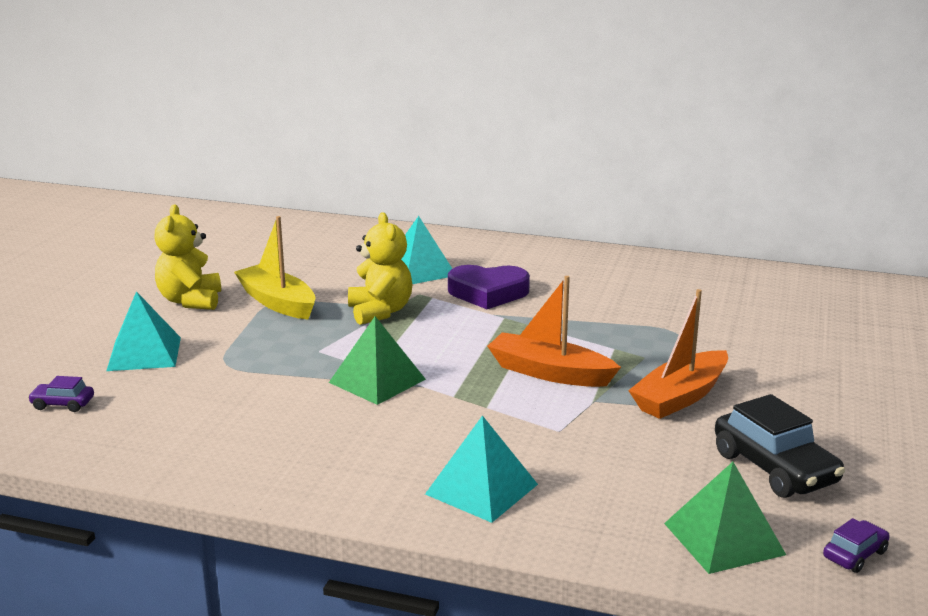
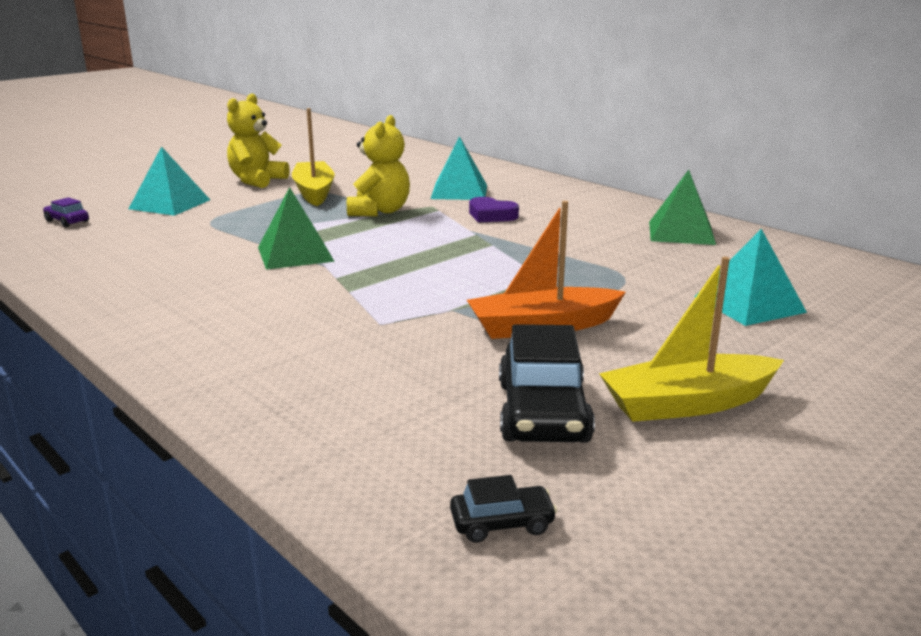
camera: 30 degrees right, 0 degrees up
turquoise pyramid [425,415,538,523] -> turquoise pyramid moved to [694,229,807,326]
purple heart [448,265,530,309] -> purple heart [469,197,519,222], size x0.66
orange boat [487,276,621,387] -> none
green pyramid [664,462,786,574] -> green pyramid moved to [649,170,716,245]
purple car [823,518,890,573] -> black car [450,475,557,543]
none -> yellow boat [599,257,784,422]

